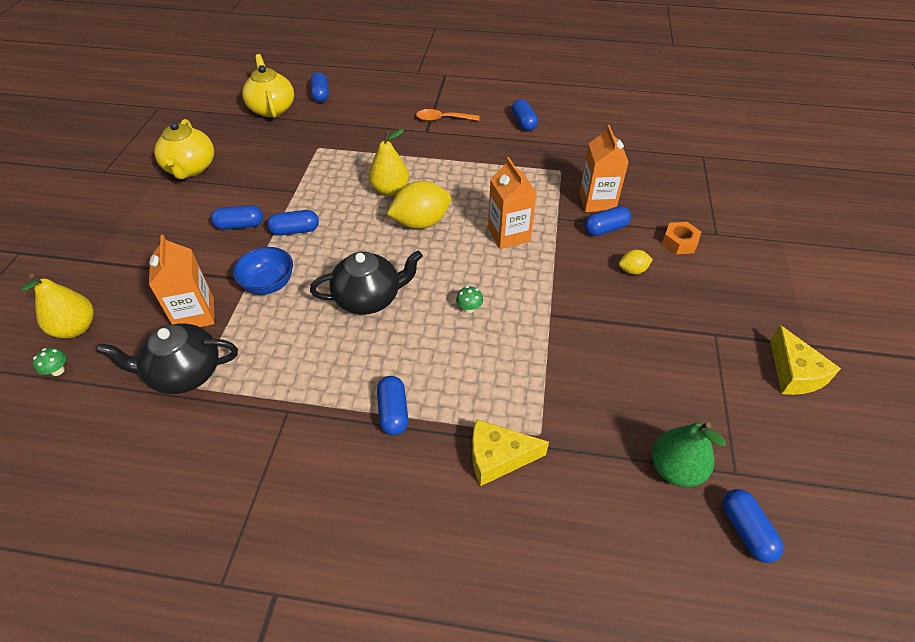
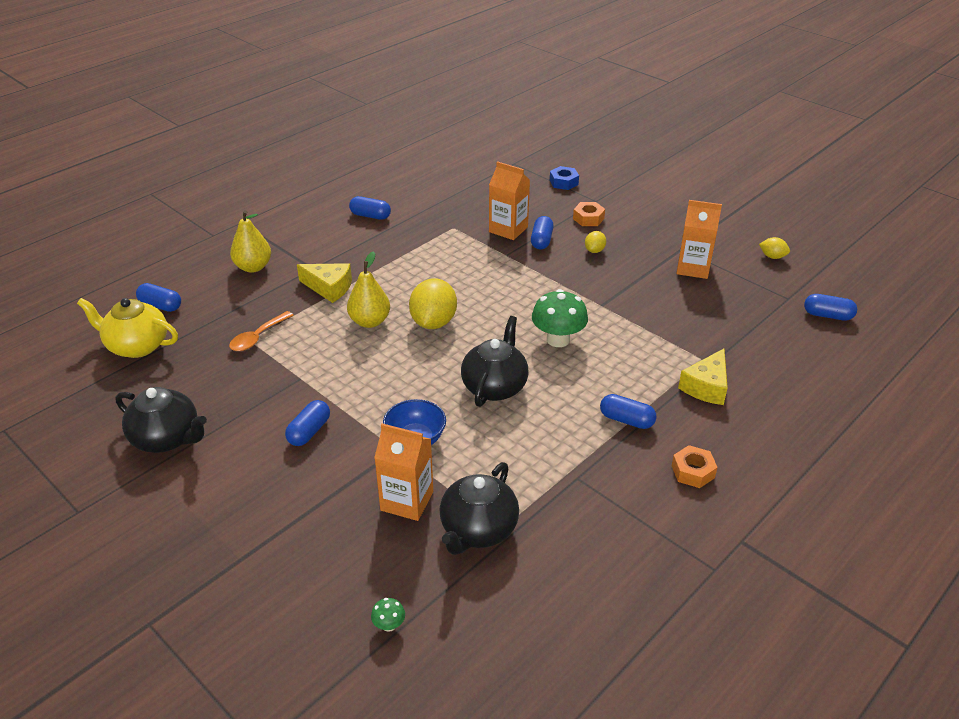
camera: 55 degrees left, 10 degrees down
yellow pear [21,274,94,338] -> yellow pear moved to [230,210,271,273]
yellow teapot [154,119,214,179] -> black teapot [116,387,207,453]
blue capsule [267,210,319,236] -> none
orange spoon [416,109,479,121] -> orange spoon moved to [229,311,294,351]
green mushroom [456,286,483,313] -> green mushroom [532,289,588,347], size x2.24
orange carton [488,157,537,249] -> orange carton moved to [676,200,722,279]
green pear [652,422,726,487] -> none
yellow cheese [770,325,841,395] -> yellow cheese moved to [297,263,352,303]
none -> blue nut [550,166,579,190]
none -> orange nut [672,445,718,488]
none -> yellow lemon [759,237,790,259]

